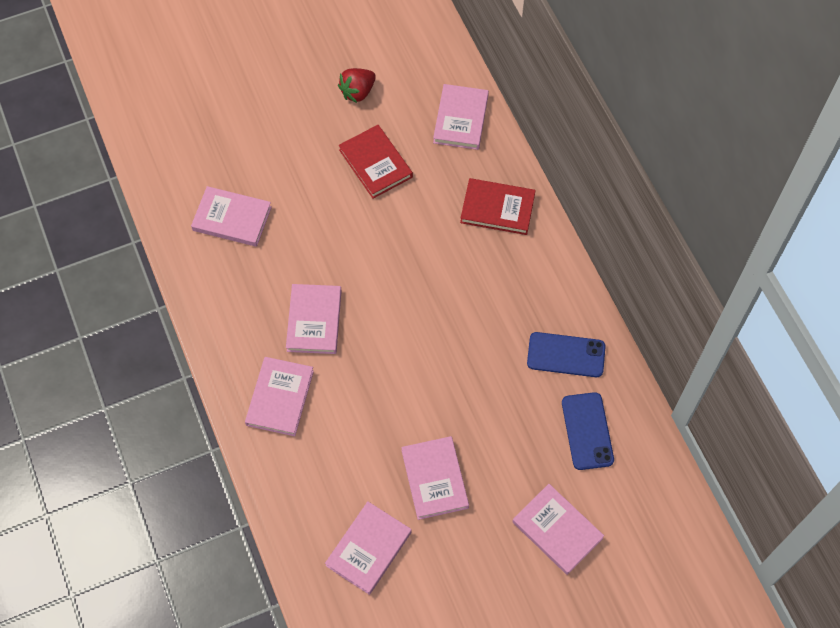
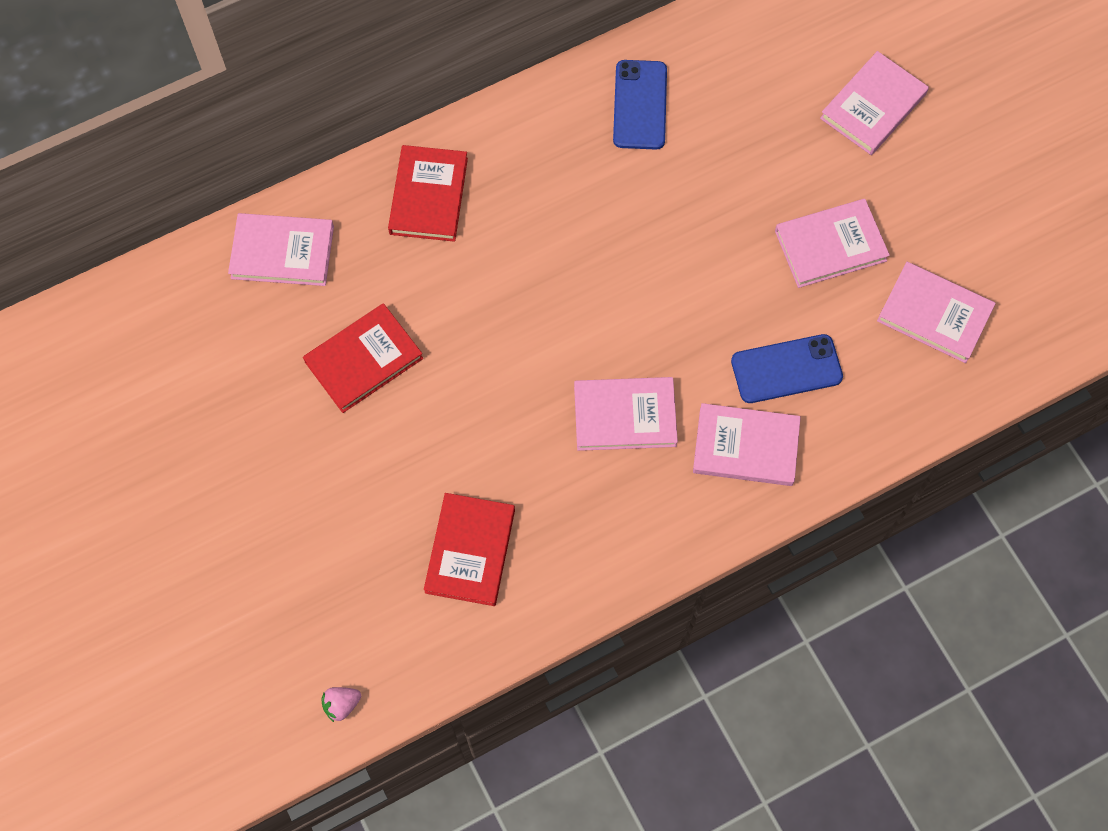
camera: 95 degrees left, 5 degrees up
pink book [191,186,272,247] -> red book [424,493,515,606]
red strawberry [338,68,376,103] -> none
blue phone [562,392,614,470] -> blue phone moved to [731,334,843,403]
none -> pink strawberry [321,687,361,722]

